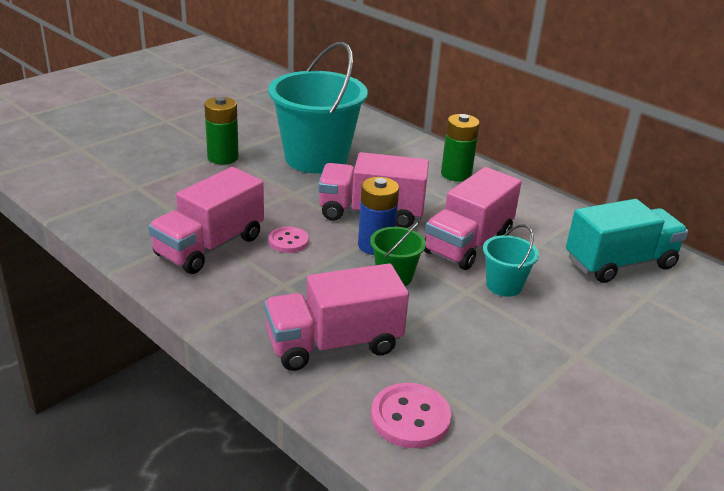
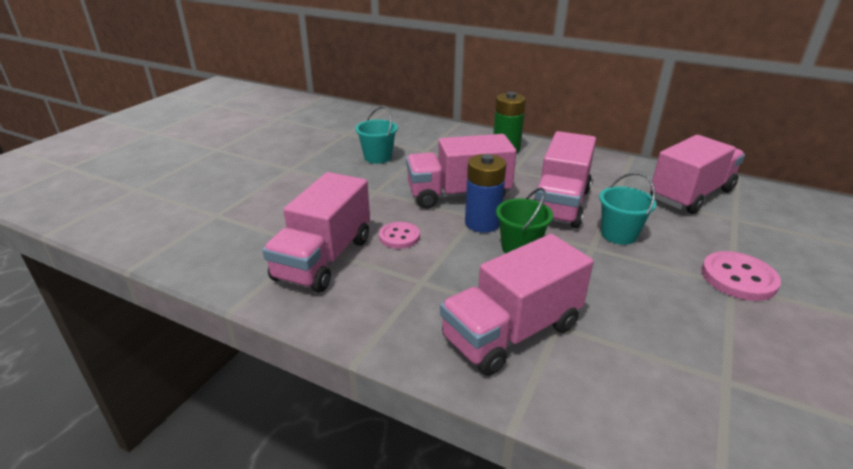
camera: 15 degrees left, 0 degrees up
green battery [204,97,239,165] -> none
turquoise bucket [268,42,368,174] -> turquoise bucket [355,106,398,164], size x0.46
pink button [371,383,451,448] -> pink button moved to [702,251,781,301]
turquoise truck [566,199,688,283] -> pink truck [650,135,745,214]

